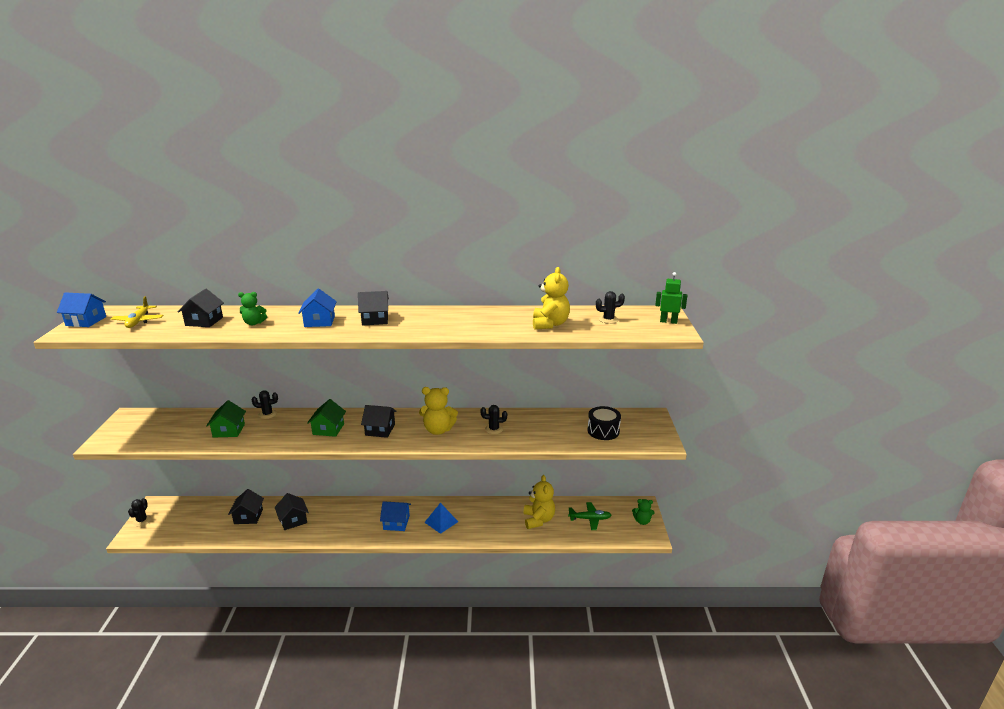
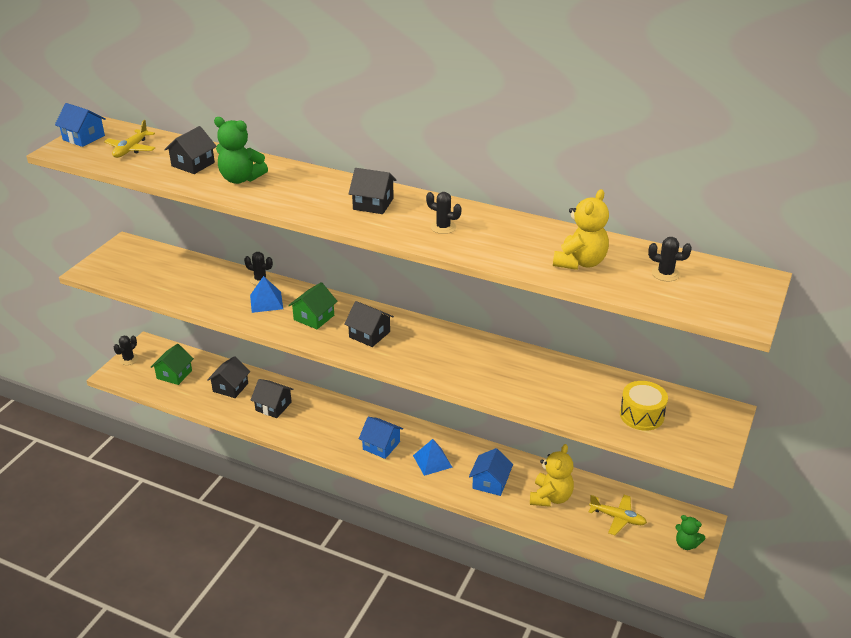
camera: 25 degrees right, 10 degrees up
green house [206,400,246,437] -> green house moved to [151,344,194,385]
green teddy bear [238,292,267,325] -> green teddy bear [214,117,268,184], size x1.63
black house [275,493,309,530] -> black house turned 60 degrees counterclockwise [251,379,294,418]
blue house [298,289,337,327] -> blue house moved to [469,448,513,496]
yellow teddy bear [419,387,458,435] -> none
black cactus [481,405,507,434] -> black cactus moved to [426,192,462,234]
green plane [568,502,612,530] -> yellow plane [589,495,647,535]
black drum [587,406,621,440] -> yellow drum [620,381,668,431]
green robot [655,272,687,324] -> none
none -> blue pyramid [250,276,283,313]

